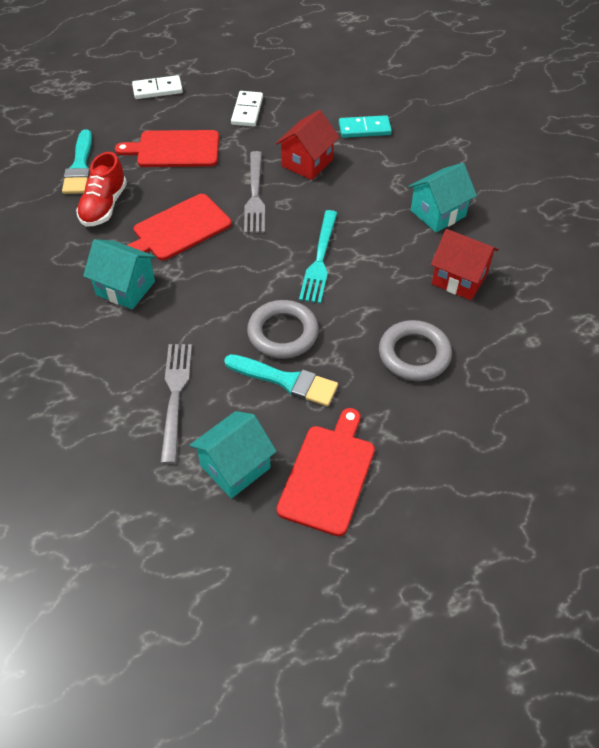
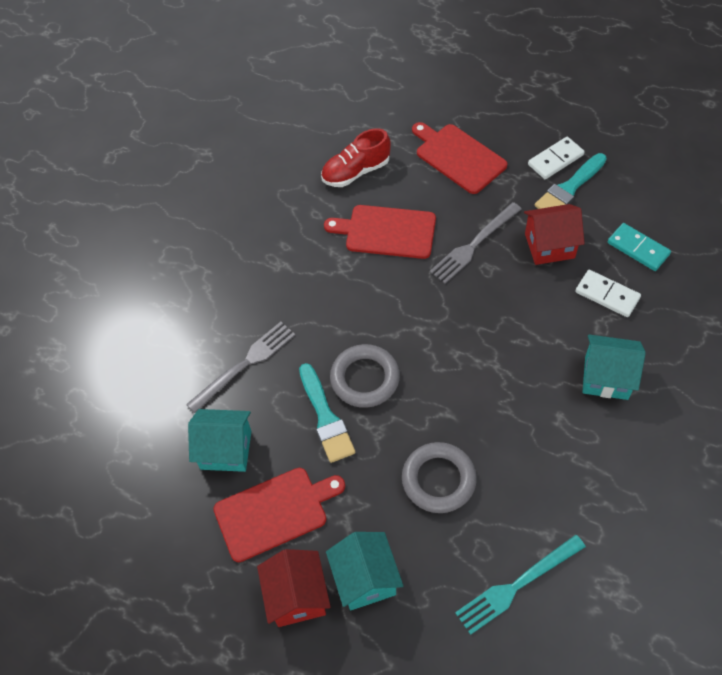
camera: 50 degrees right, 5 degrees up
turquoise brush [62,129,92,194] -> turquoise brush moved to [535,153,607,209]
turquoise house [83,239,156,309] -> turquoise house moved to [326,532,403,610]
white domino [132,75,183,99] -> white domino moved to [576,270,641,317]
turquoise fork [299,210,337,303] -> turquoise fork moved to [455,535,586,635]
red house [431,229,499,300] -> red house moved to [257,549,331,627]

